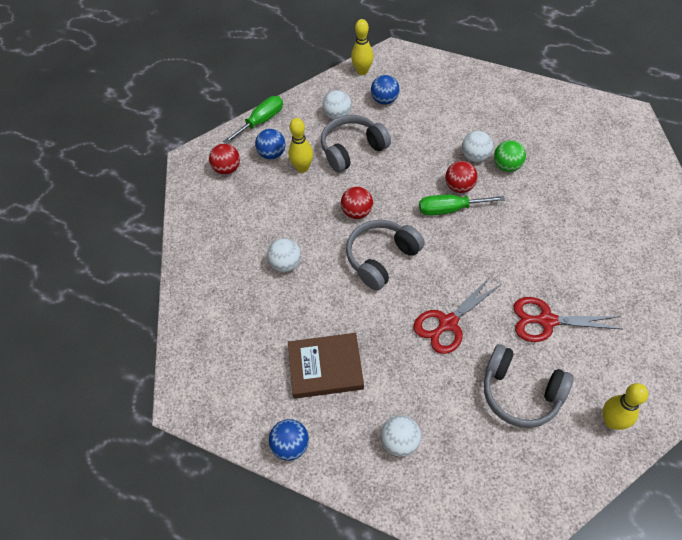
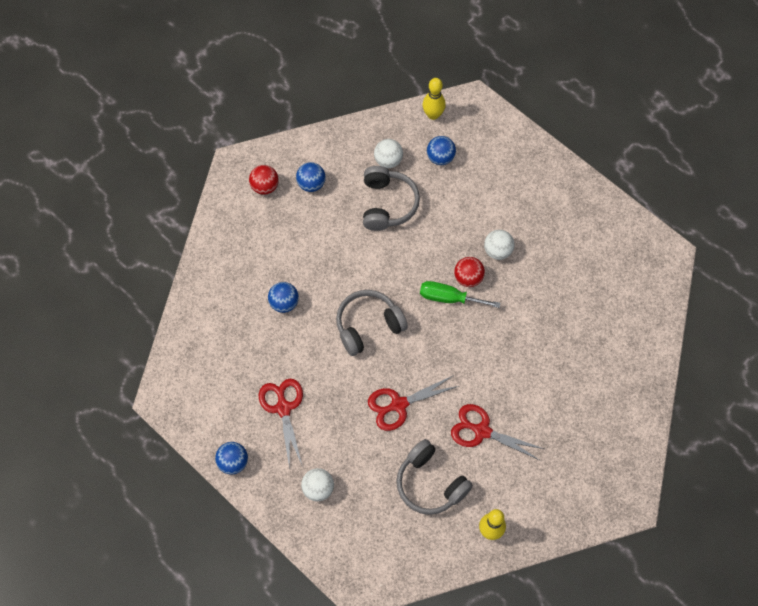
camera: 15 degrees right, 10 degrees up
green screwdriver [223,96,283,144] -> none
white ball [267,238,301,272] -> blue ball [268,282,299,313]
yellow bowling pin [288,118,313,173] -> none
brown book [288,333,364,399] -> red scissors [259,379,303,469]
grey headphones [321,115,391,173] -> grey headphones turned 105 degrees clockwise [363,166,420,231]
red ball [341,187,373,219] -> none
green ball [494,140,526,172] -> none

